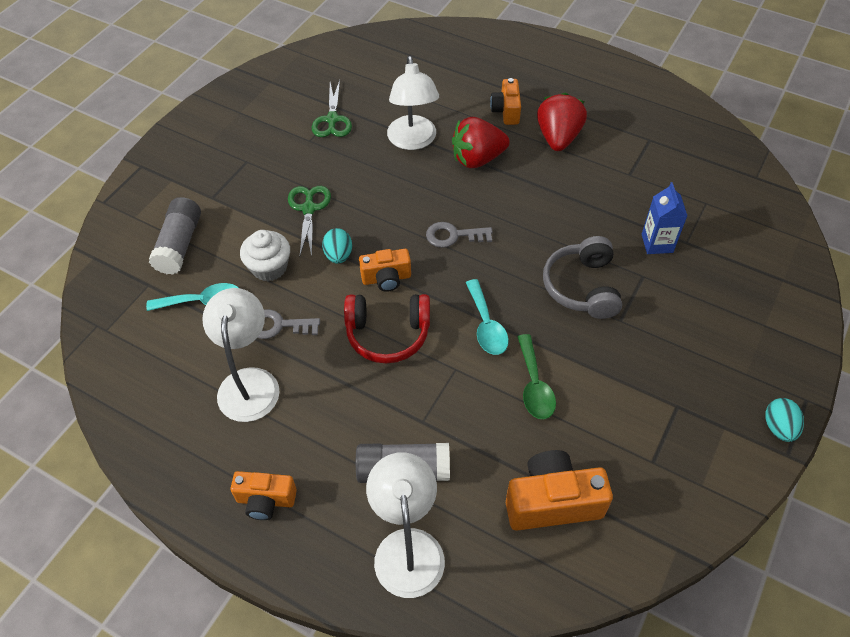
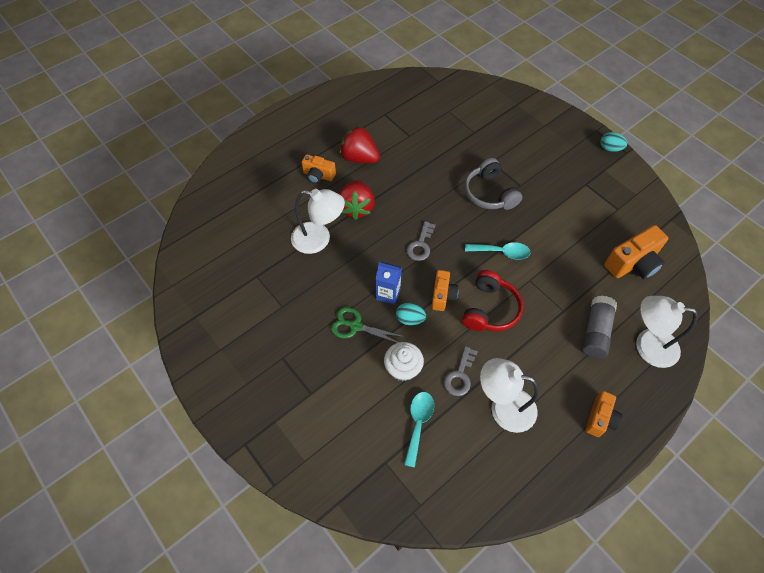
camera: 70 degrees left, 5 degrees up
grey glue stick [149,197,201,275] -> none
green scissors [312,80,352,137] -> none
orange camera [506,450,613,531] -> orange camera turned 135 degrees counterclockwise [604,225,668,279]
green spoon [517,334,556,419] -> none
grey headphones [543,236,622,319] -> grey headphones turned 45 degrees clockwise [464,158,522,210]
blue carton [642,182,687,254] -> blue carton moved to [376,262,402,305]

